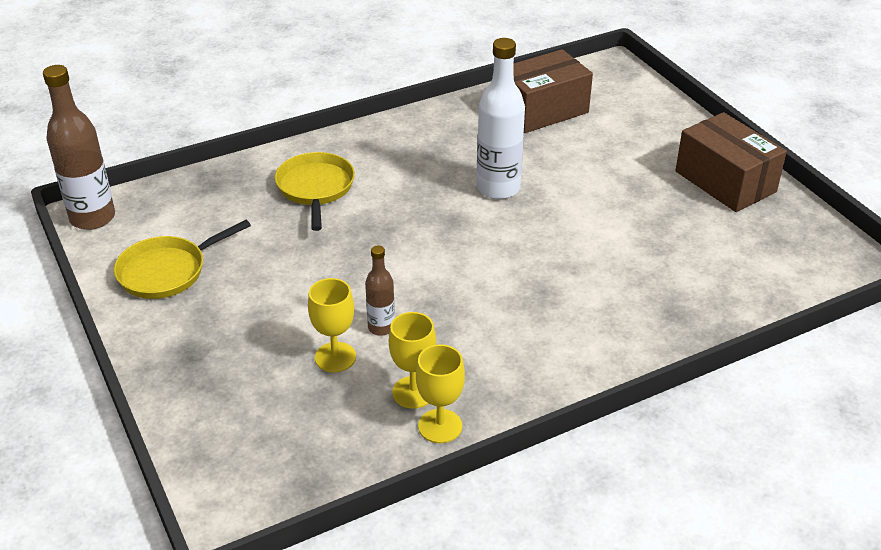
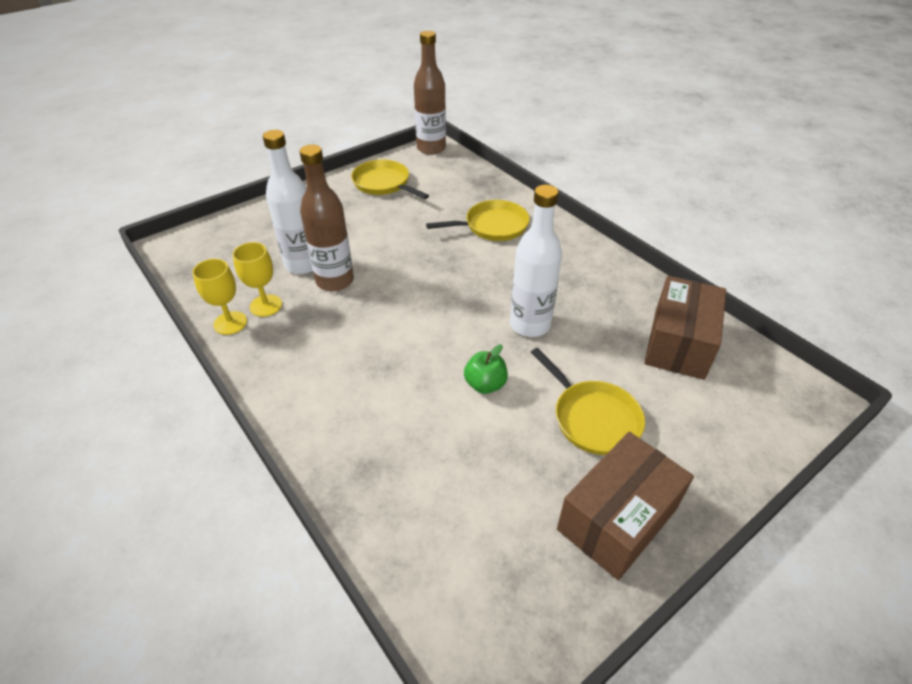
camera: 80 degrees right, 5 degrees up
yellow goblet [308,278,356,372] -> white bottle [263,130,313,274]
brown bottle [365,246,395,336] -> brown bottle [300,145,354,291], size x1.86
brown box [513,49,593,133] -> brown box turned 60 degrees clockwise [644,276,726,380]
none -> green apple [464,344,508,394]
none -> yellow pan [531,348,645,455]

